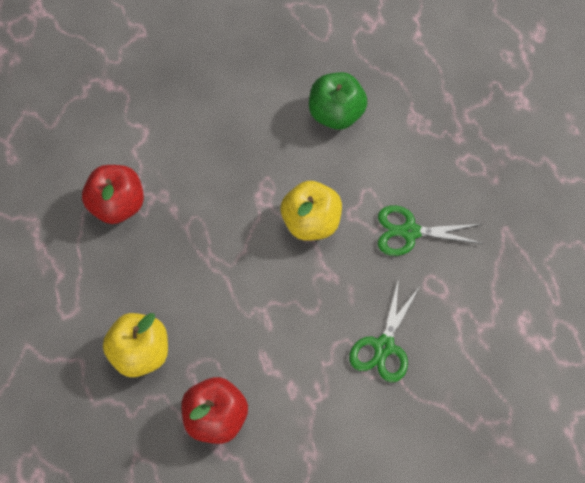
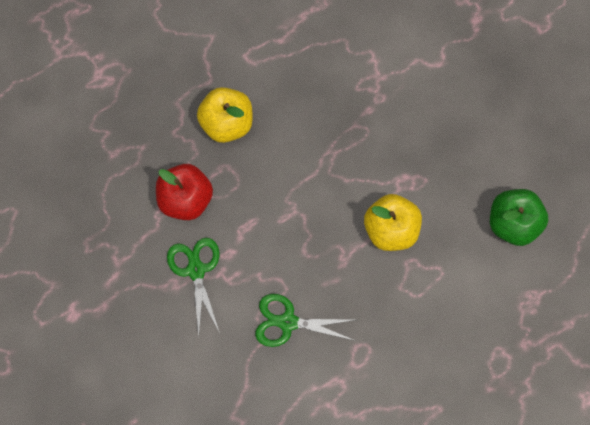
camera: 75 degrees right, 10 degrees up
red apple [82,165,144,224] -> none
green scissors [378,205,483,256] -> green scissors moved to [167,238,220,337]

